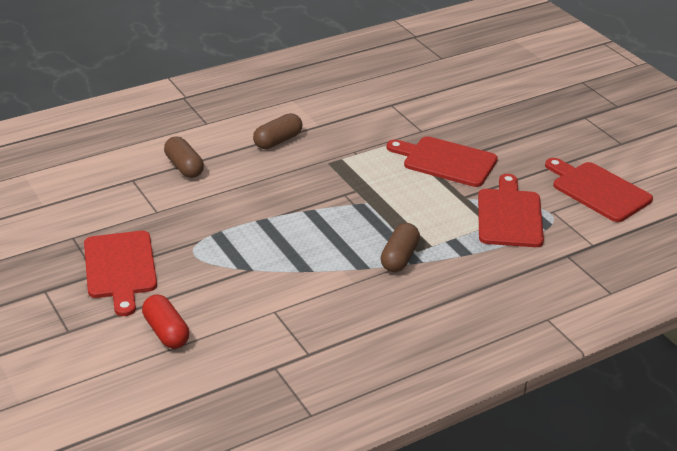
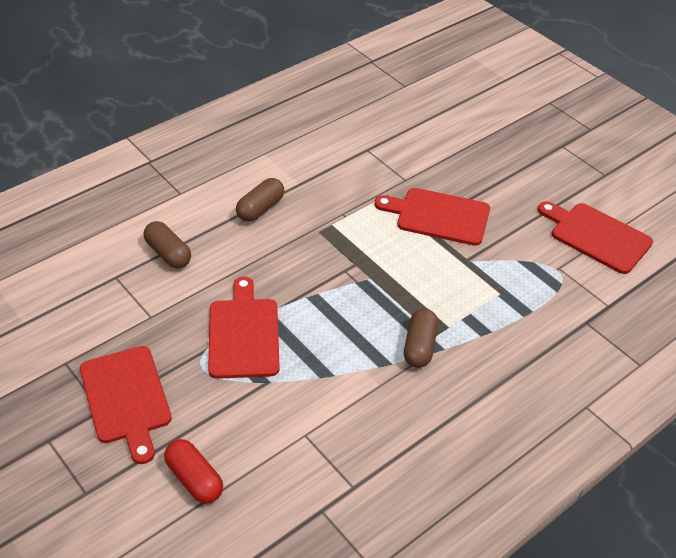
camera: 10 degrees left, 10 degrees up
red cutting board [478,174,544,247] -> red cutting board moved to [208,276,280,379]

